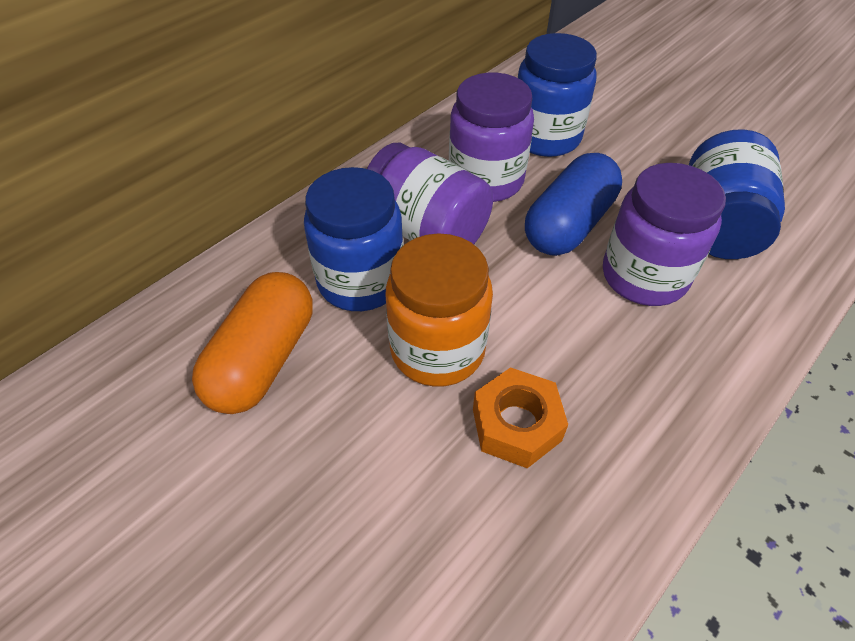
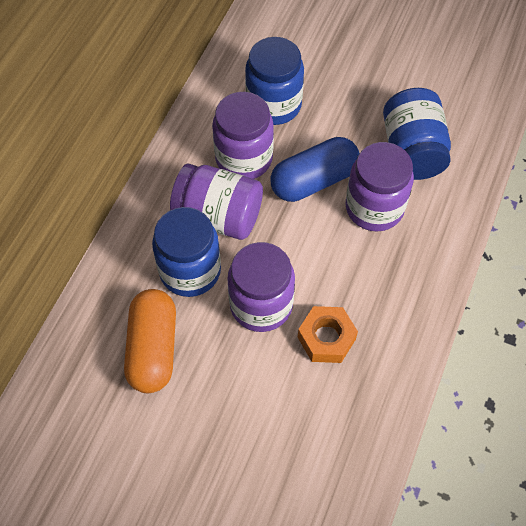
camera: 20 degrees left, 10 degrees up
orange jar [386,233,493,387] -> purple jar [227,242,295,332]
blue capsule [525,153,622,256] -> blue capsule turned 45 degrees clockwise [270,137,359,202]

